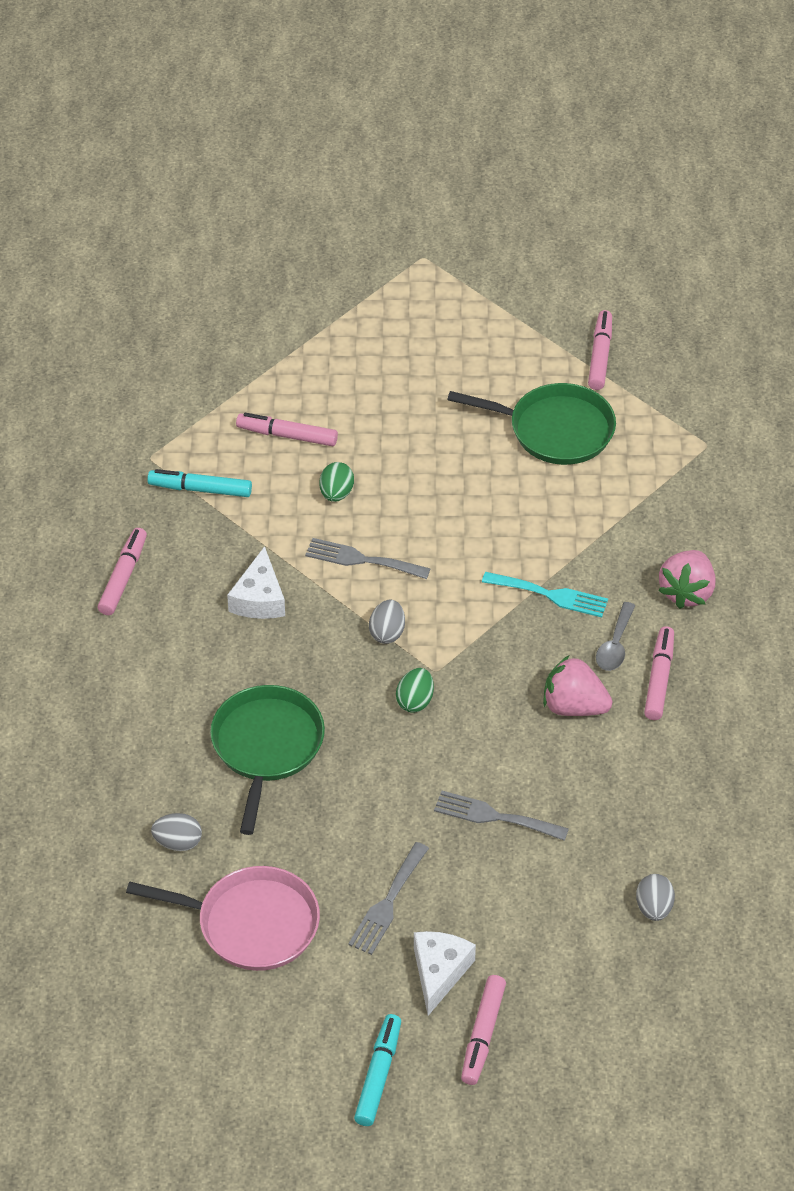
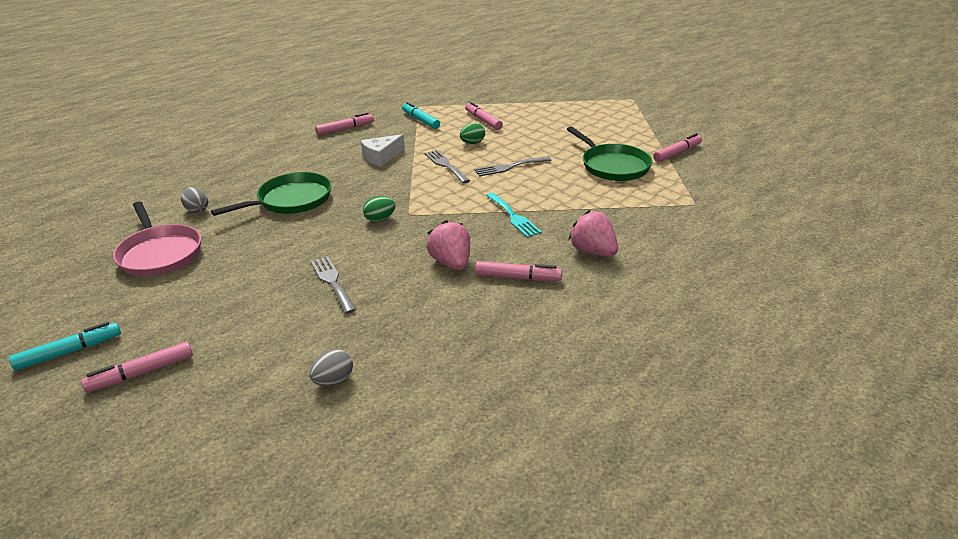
camera: 45 degrees right, 15 degrees down
grey fork [348,842,429,955] -> grey fork moved to [474,156,552,176]
grey egg [369,600,405,644] -> none
white cheese [414,931,476,1016] -> none
grey spoon [596,602,636,671] -> none
pink marker [644,626,674,720] -> pink marker turned 45 degrees clockwise [475,261,562,281]
pink strawberry [658,550,715,609] -> pink strawberry turned 75 degrees clockwise [568,210,618,257]

